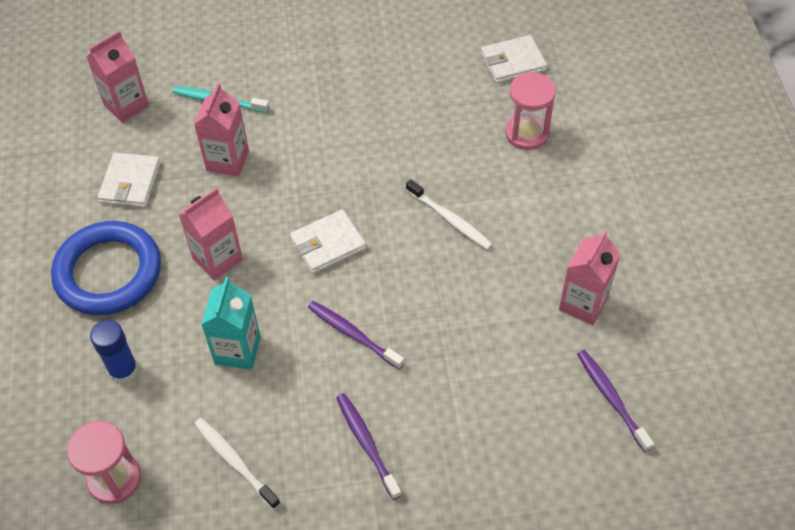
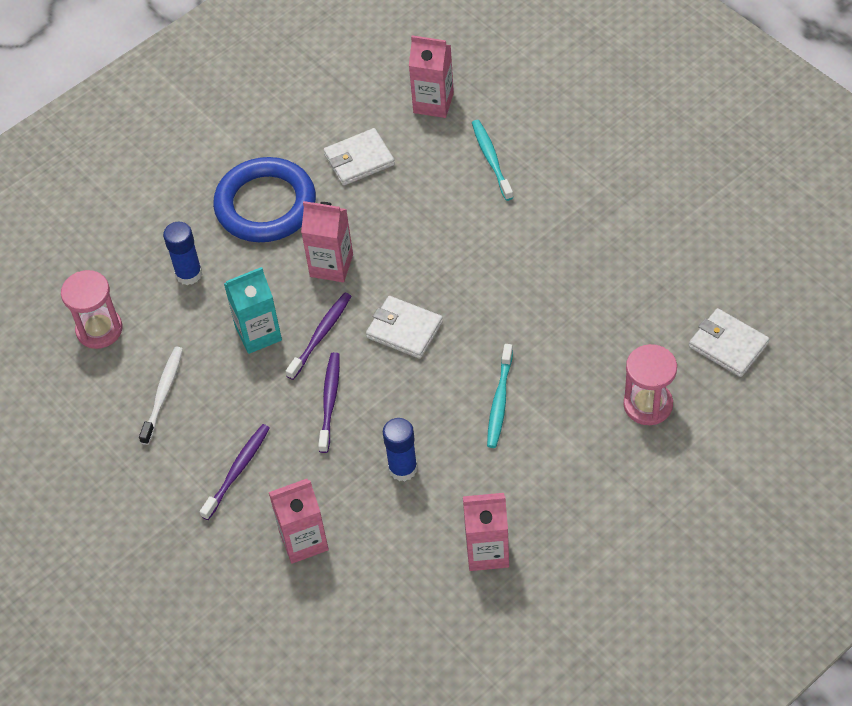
camera: 60 degrees right, 0 degrees up
pink carton [194,83,249,177] -> pink carton moved to [269,479,329,564]
white toothbrush [406,179,493,250] -> turquoise toothbrush [487,344,513,448]
purple toothbrush [577,350,654,452] -> purple toothbrush moved to [286,293,351,380]
none -> blue glue stick [383,418,418,481]

